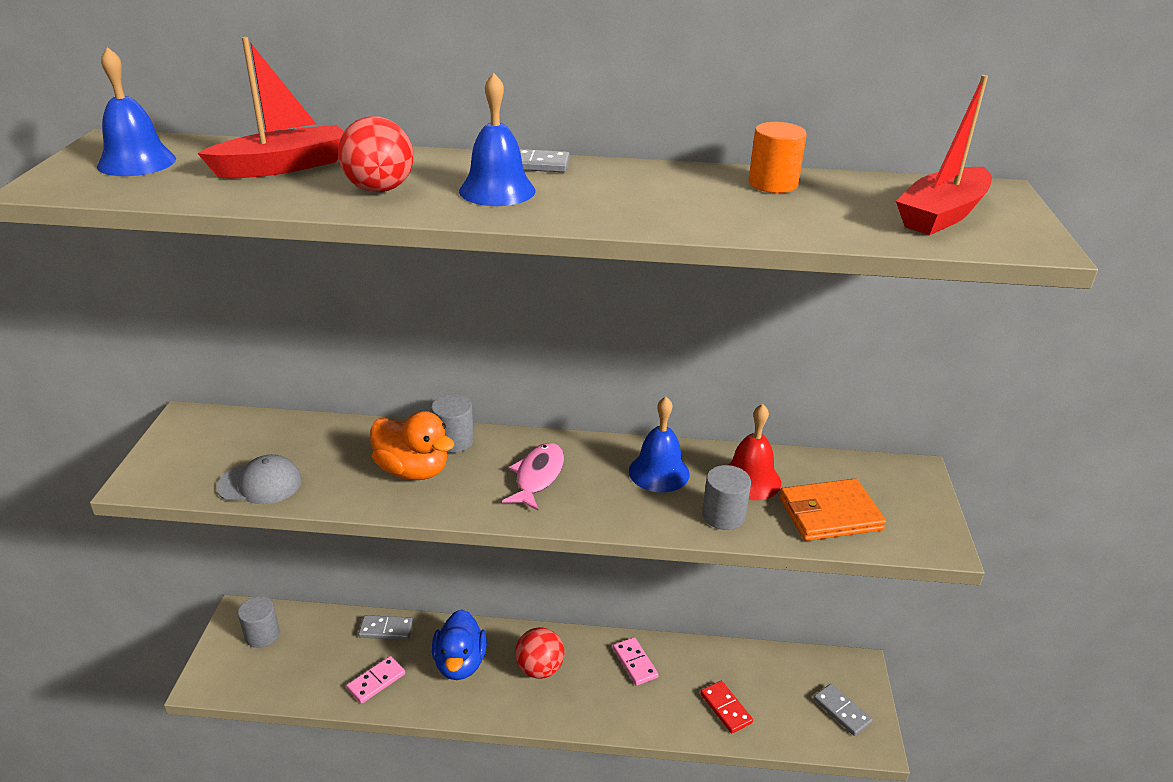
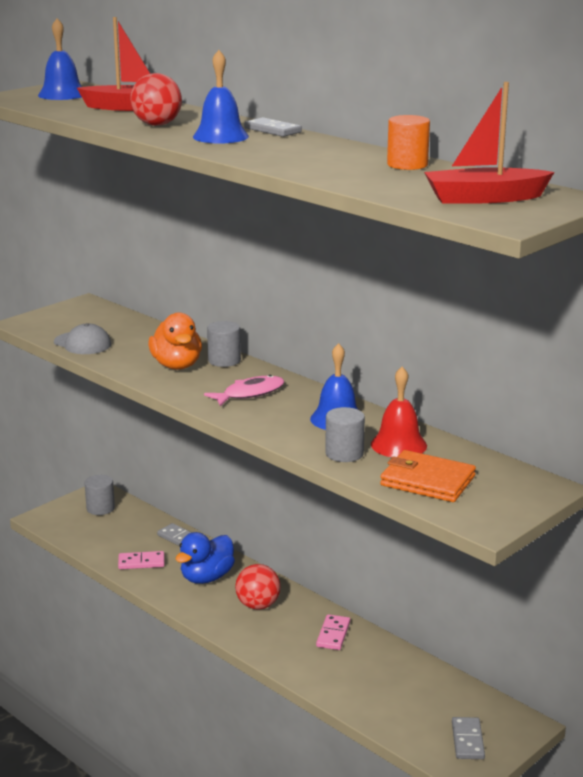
camera: 40 degrees right, 10 degrees down
red domino [700,681,753,734] -> none

